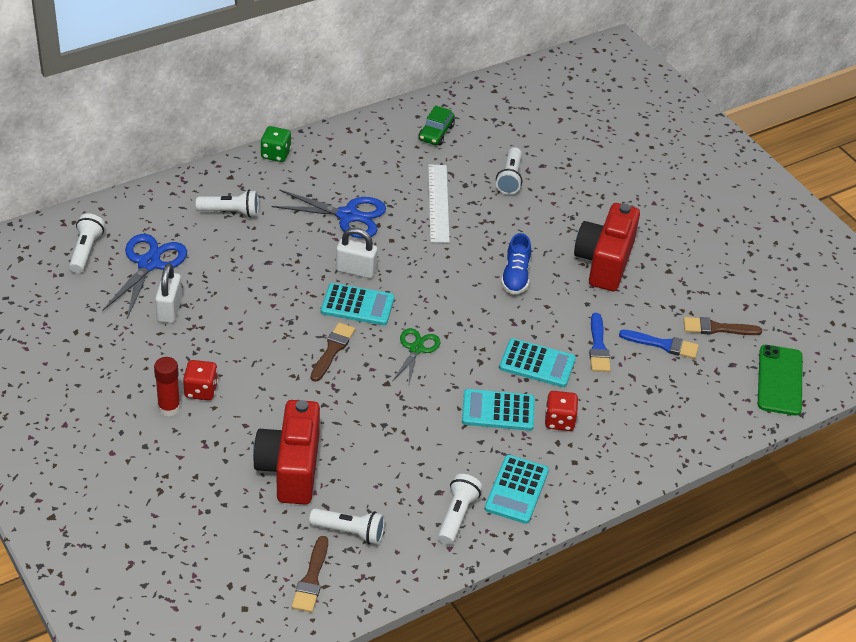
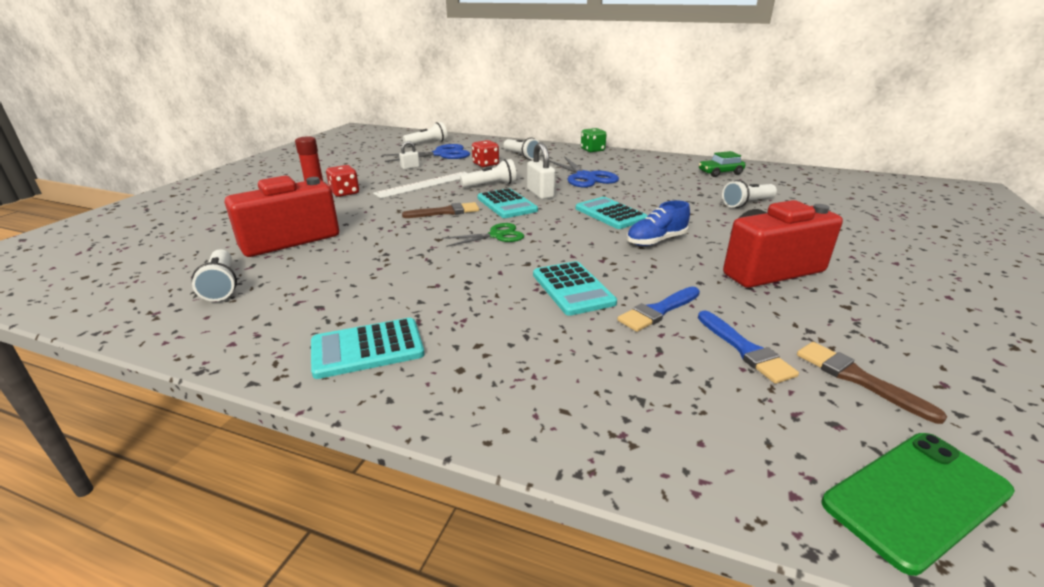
camera: 55 degrees right, 15 degrees down
white padlock [155,263,182,323] -> white padlock [399,141,420,170], size x0.59
brown brush [291,536,328,612] -> none
white ruler [428,164,450,243] -> white ruler moved to [373,172,467,199]
white flashlight [438,474,482,545] -> white flashlight moved to [460,159,517,188]
turquoise calculator [462,389,535,431] -> turquoise calculator moved to [576,197,648,229]
red dice [545,391,578,431] -> red dice moved to [472,140,499,167]

